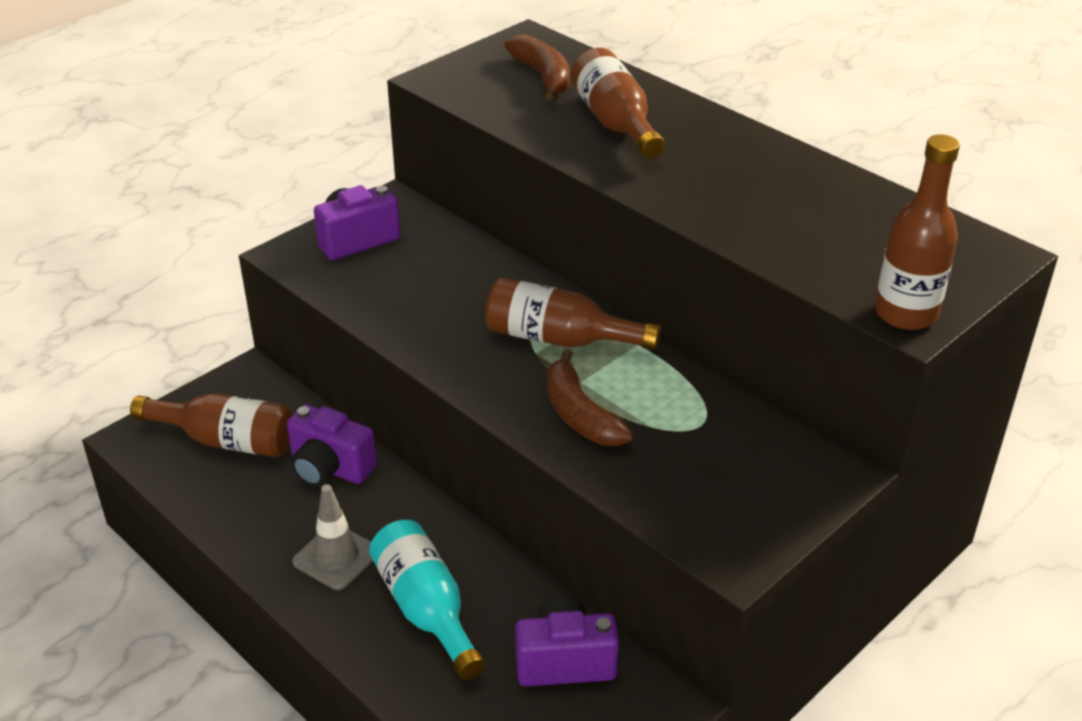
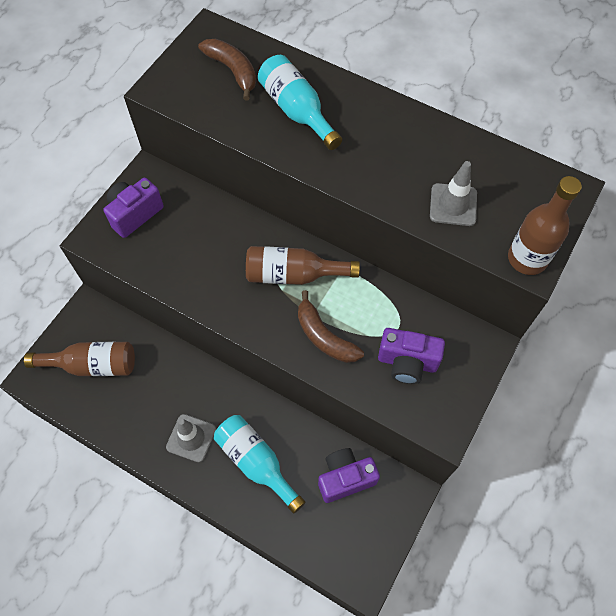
camera: 15 degrees left, 25 degrees up
purple camera [287,404,377,487] -> purple camera moved to [378,328,445,384]
brown bottle [571,48,665,159] -> turquoise bottle [258,55,342,150]
none -> grey traffic cone [430,161,477,226]

